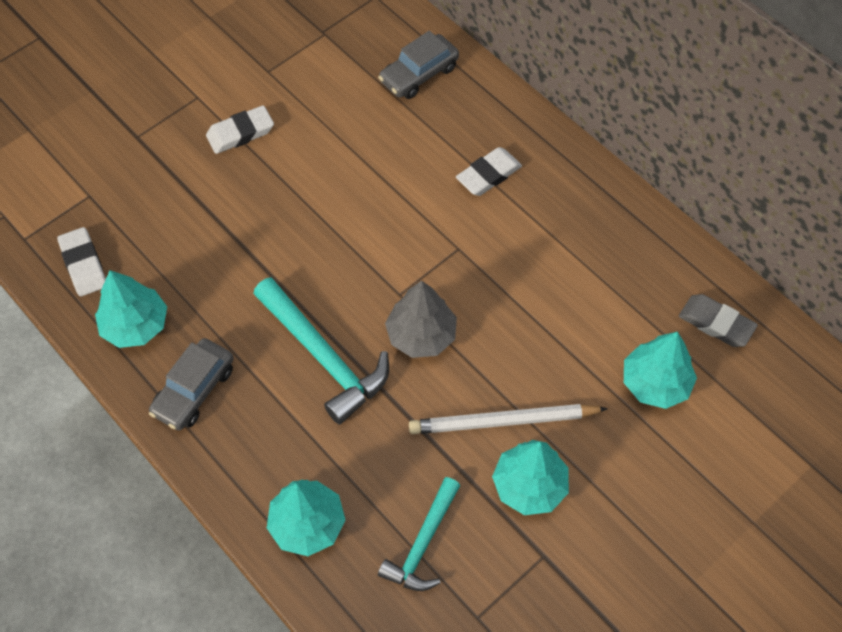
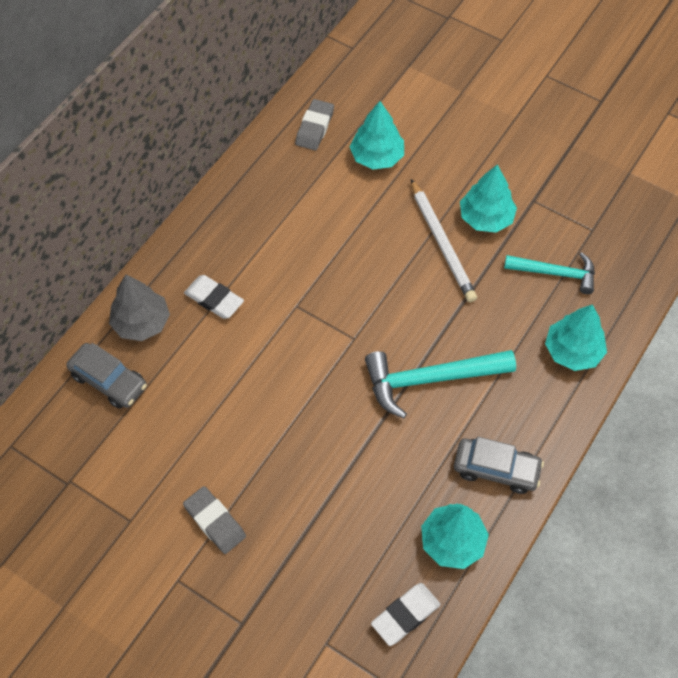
camera: 105 degrees left, 0 degrees up
white eraser [206,105,274,154] -> grey eraser [183,486,246,554]
turquoise hammer [253,277,389,425] -> turquoise hammer turned 135 degrees counterclockwise [365,350,516,418]
grey tree [385,281,457,358] -> grey tree moved to [109,274,170,341]

